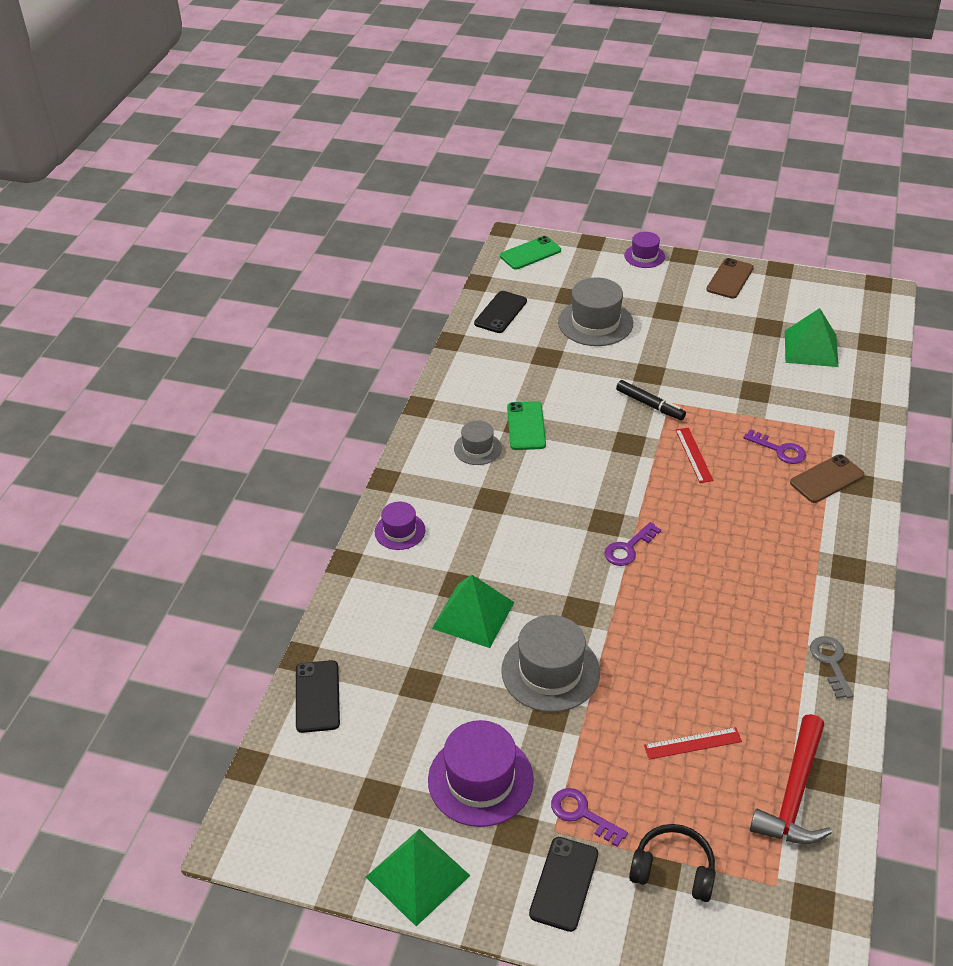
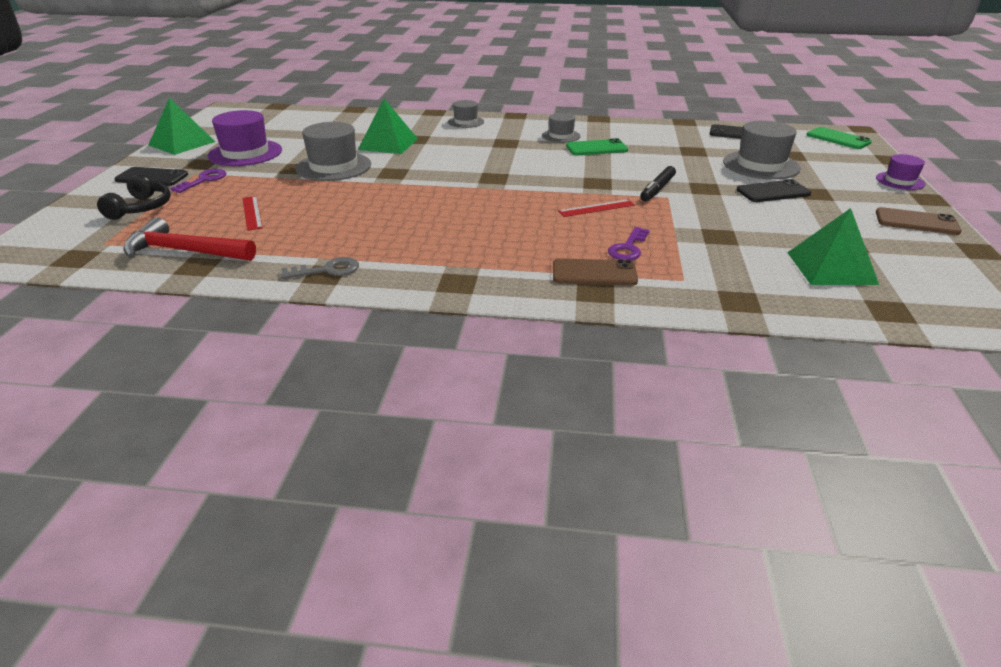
camera: 80 degrees right, 10 degrees down
black phone [296,660,340,733] -> black phone moved to [737,179,811,202]
purple hat [375,502,425,550] -> grey hat [448,100,484,128]
purple key [604,522,661,566] -> none
brown phone [790,454,864,503] -> brown phone turned 45 degrees counterclockwise [553,258,638,286]

